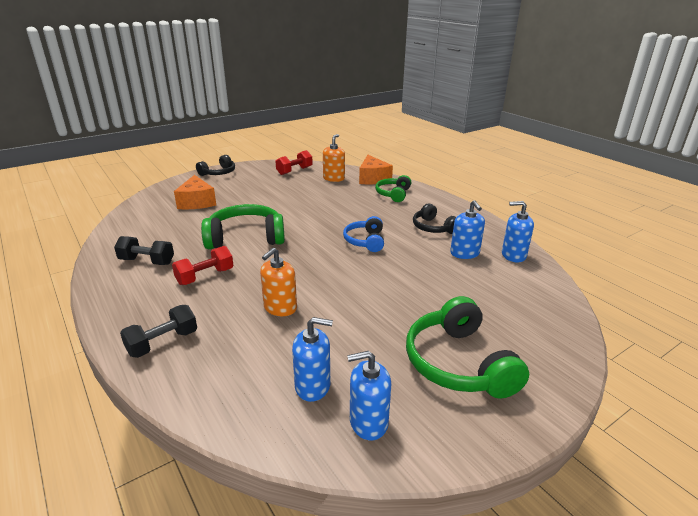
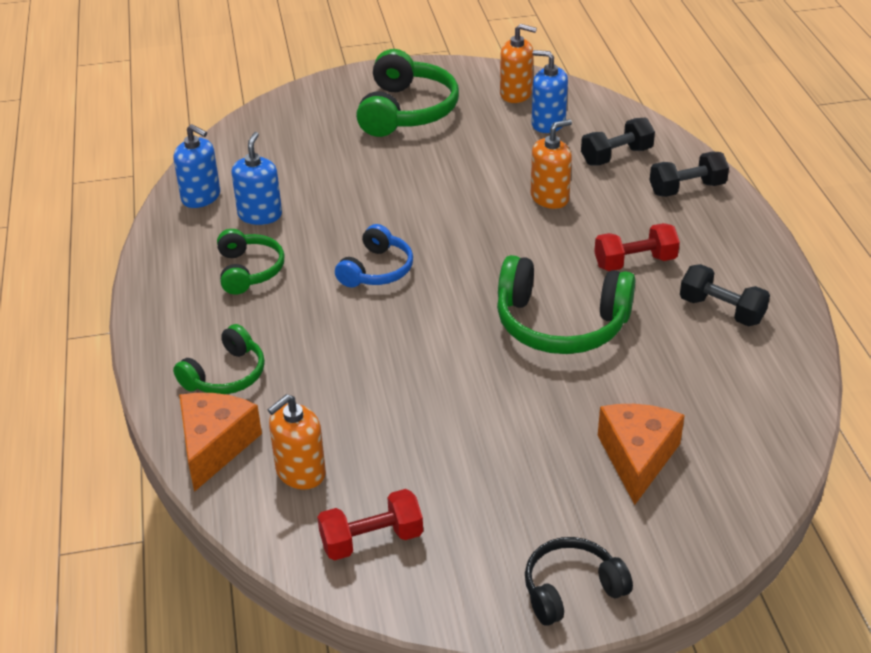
camera: 155 degrees left, 10 degrees up
blue soap dispenser [347,351,391,440] -> orange soap dispenser [500,24,537,103]
black headphones [413,204,456,234] -> green headphones [217,229,285,295]
none -> black dumbbell [581,118,655,165]

